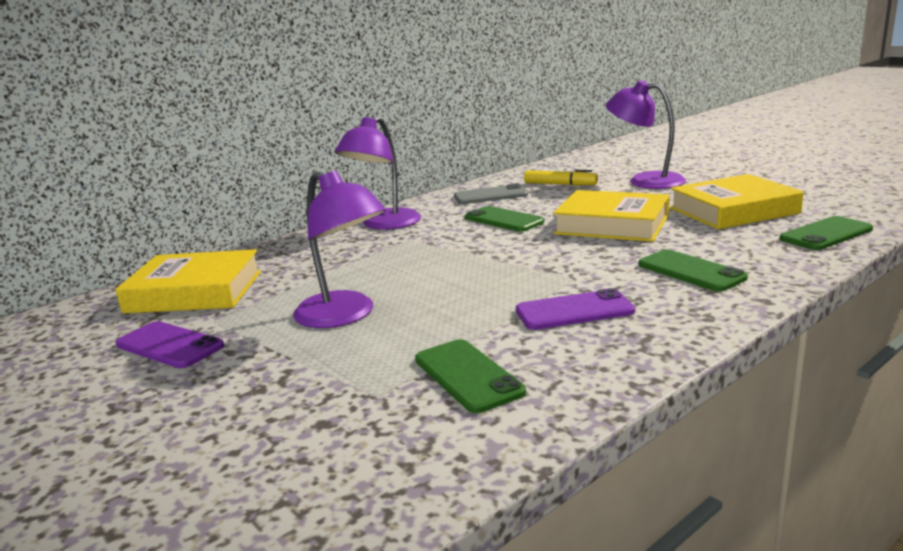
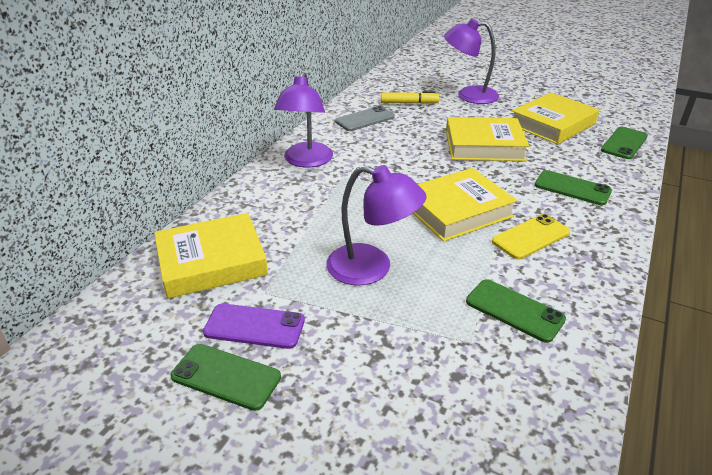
camera: 25 degrees left, 15 degrees up
green phone [465,206,544,232] -> green phone moved to [171,344,281,411]
purple phone [516,288,635,330] -> yellow phone [492,214,570,259]
none -> yellow book [413,168,517,242]

